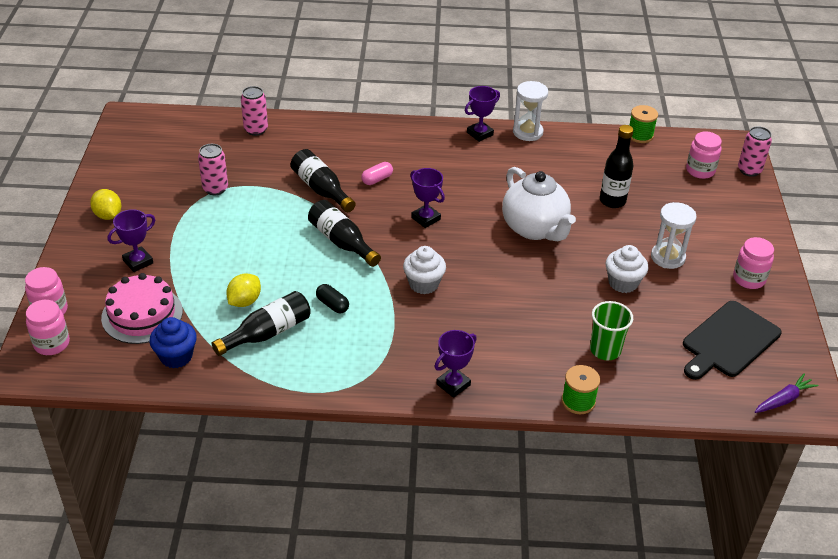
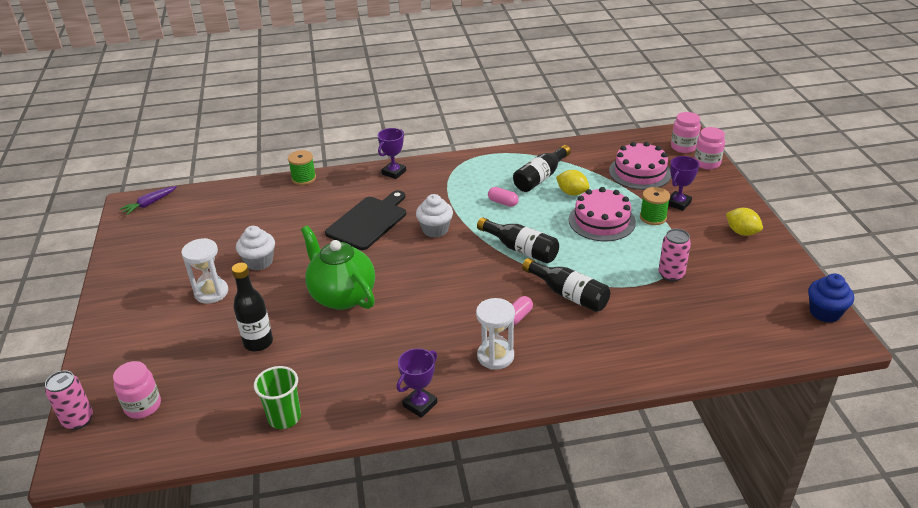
camera: 170 degrees right, 5 degrees down
blue cupcake [150,317,197,368] -> blue cupcake moved to [808,273,854,323]
yellow lemon [226,273,261,307] -> yellow lemon turned 75 degrees counterclockwise [556,170,589,196]
pink can [241,86,268,136] -> none
black capsule [316,284,349,313] -> pink capsule [488,187,519,207]
purple trophy [410,168,445,228] -> none
white teapot [502,167,576,241] -> green teapot [301,225,375,310]
white hourglass [513,81,548,141] -> white hourglass moved to [476,298,515,370]
green cup [590,301,633,360] -> green cup moved to [254,366,301,429]
green spool [629,105,658,143] -> green spool moved to [640,187,670,225]
black cutting board [683,301,781,380] -> black cutting board moved to [325,190,406,250]
pink jar [733,237,774,289] -> none
none -> pink cake [569,187,636,241]

